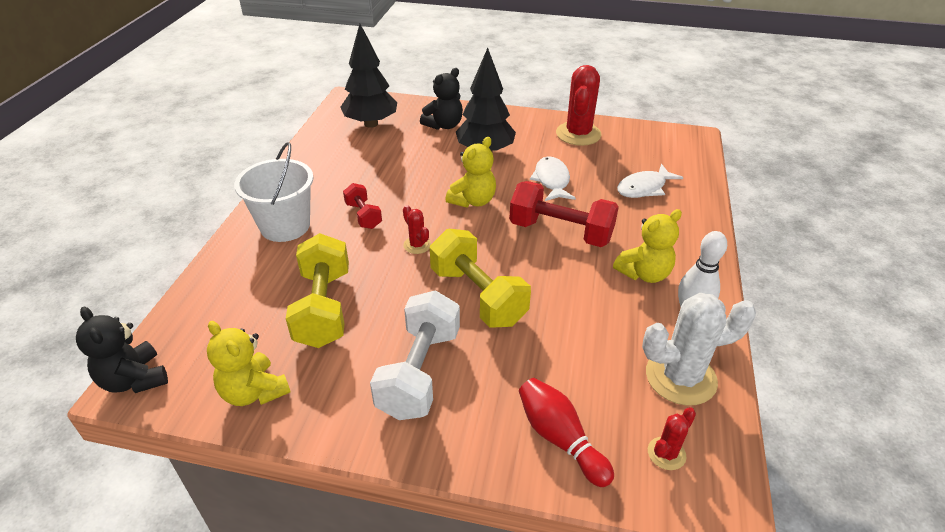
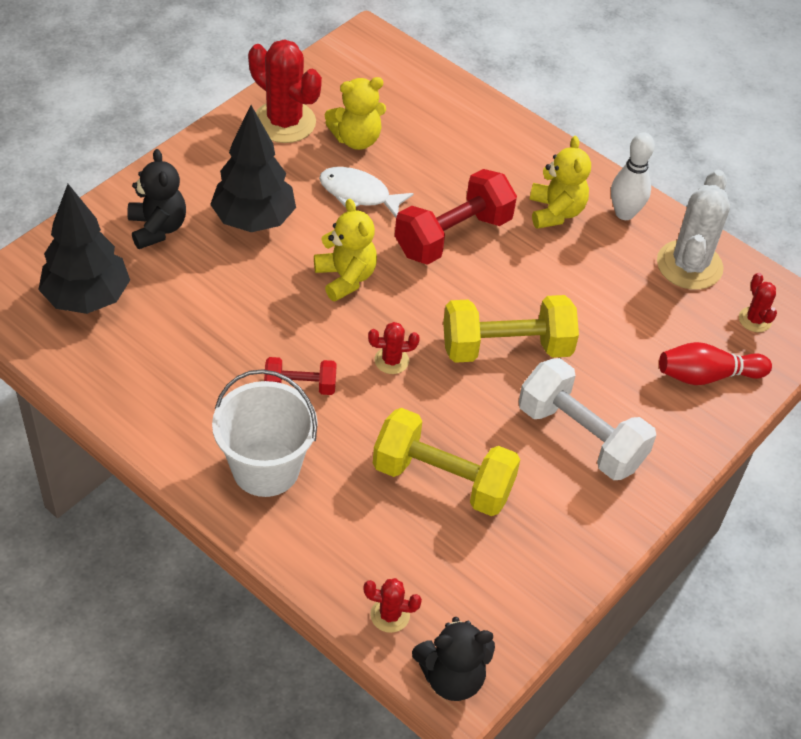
camera: 65 degrees left, 10 degrees up
yellow teddy bear [207,321,291,406] -> yellow teddy bear moved to [325,77,386,150]
white fish [617,164,684,198] -> none
none -> red cactus [364,578,422,633]

